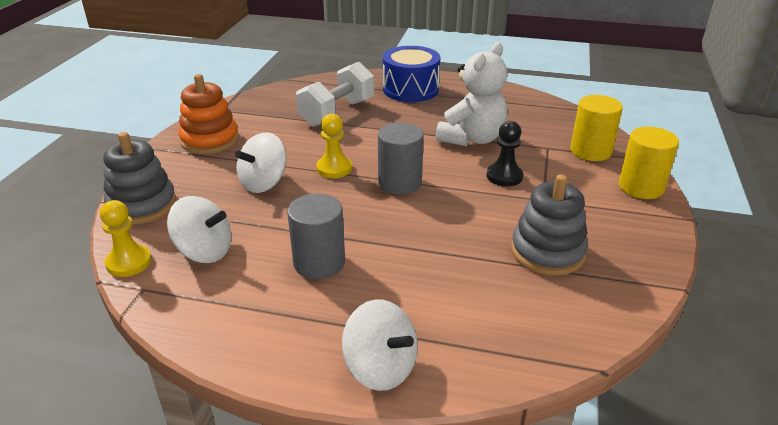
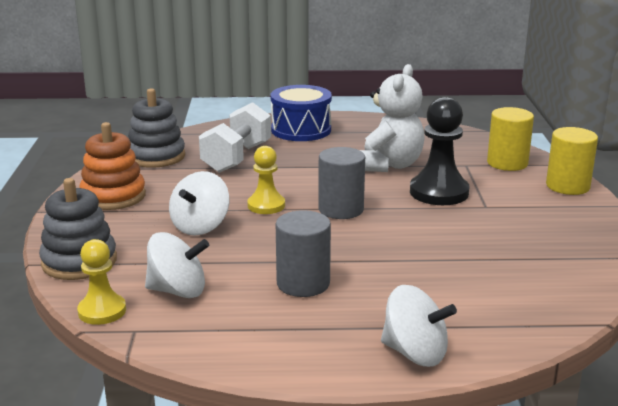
camera: 15 degrees left, 10 degrees down
black pawn [487,121,523,186] -> black pawn [410,97,470,205], size x1.61
grey stacking toy [511,174,588,276] -> grey stacking toy moved to [128,88,185,168]

